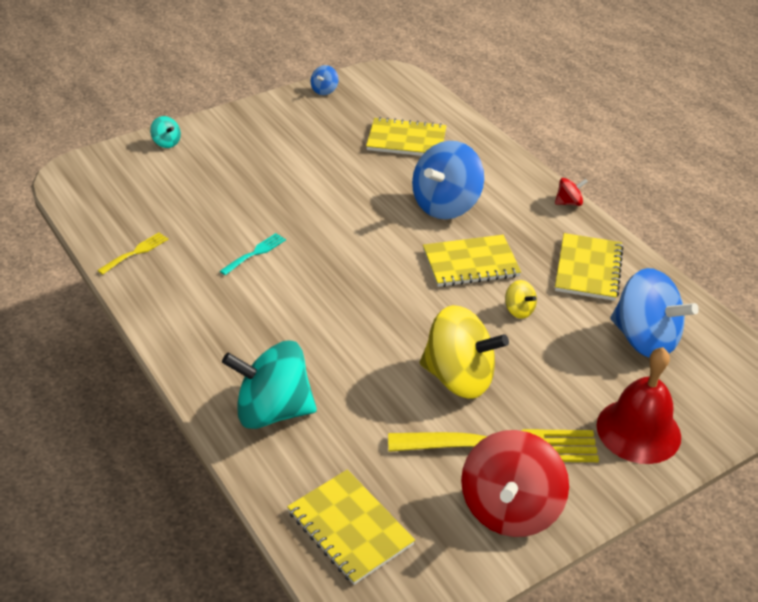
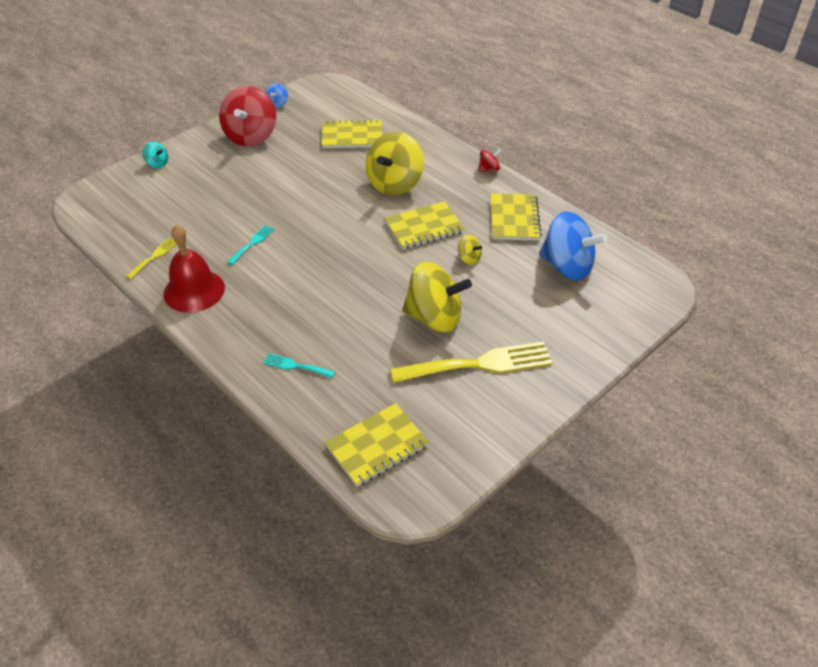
camera: 10 degrees left, 5 degrees up
turquoise spinning top [222,340,317,429] -> turquoise fork [263,353,335,378]
yellow notebook [287,470,415,585] -> yellow notebook turned 75 degrees counterclockwise [324,403,429,487]
blue spinning top [412,141,484,219] -> yellow spinning top [366,132,424,196]
red spinning top [461,430,569,537] -> red spinning top moved to [219,86,276,146]
red bell [597,347,681,464] -> red bell moved to [163,225,225,313]

